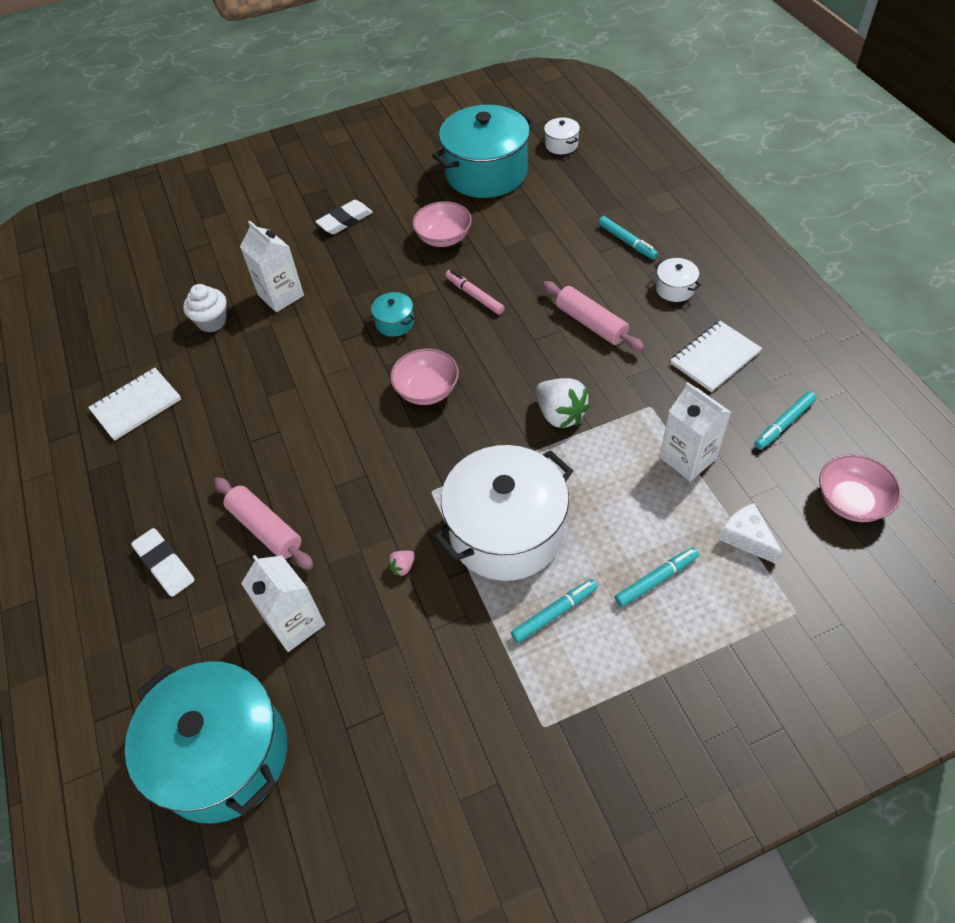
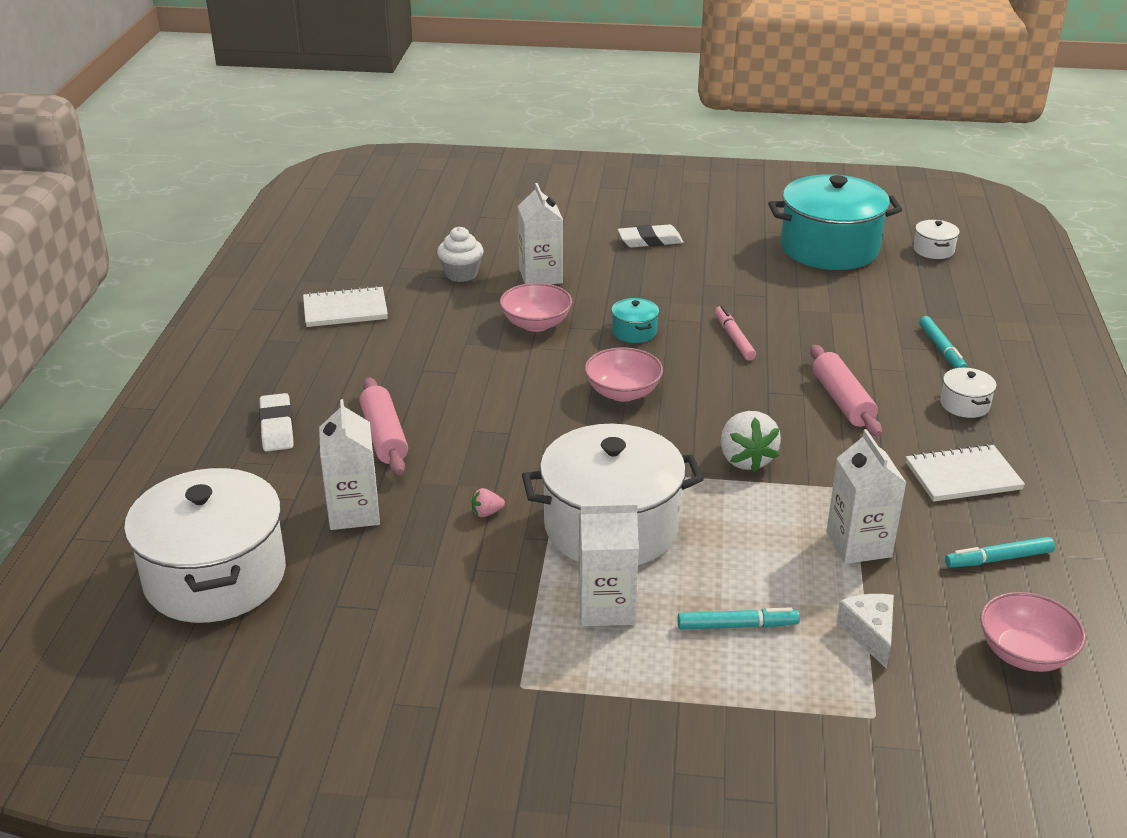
camera: 25 degrees right, 20 degrees down
turquoise pot [125,661,287,824] -> white pot [124,467,286,623]
pink bowl [412,201,472,247] -> pink bowl moved to [500,283,572,332]
turquoise marker [511,579,598,643] -> white carton [579,503,639,626]

